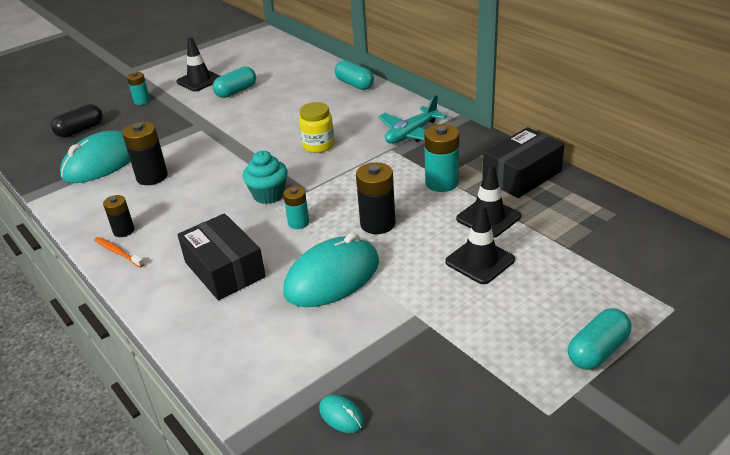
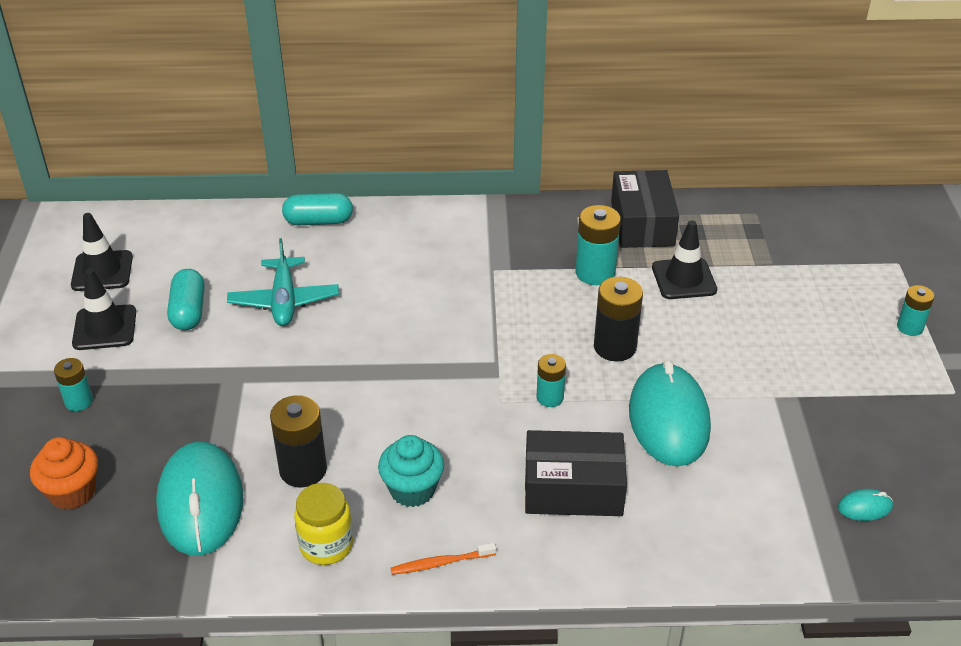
camera: 55 degrees left, 5 degrees up
black capsule [51,104,103,138] -> orange cupcake [30,437,98,510]
black battery [103,195,135,237] -> none
turquoise cupcake [243,151,288,204] -> turquoise cupcake moved to [378,435,444,507]
yellow jar [299,102,334,153] -> yellow jar moved to [294,483,353,565]
turquoise plane [378,95,447,144] -> turquoise plane moved to [227,238,339,326]
black traffic cone [445,204,515,284] -> black traffic cone moved to [71,213,133,291]
turquoise capsule [568,308,631,370] -> turquoise battery [897,285,934,336]

